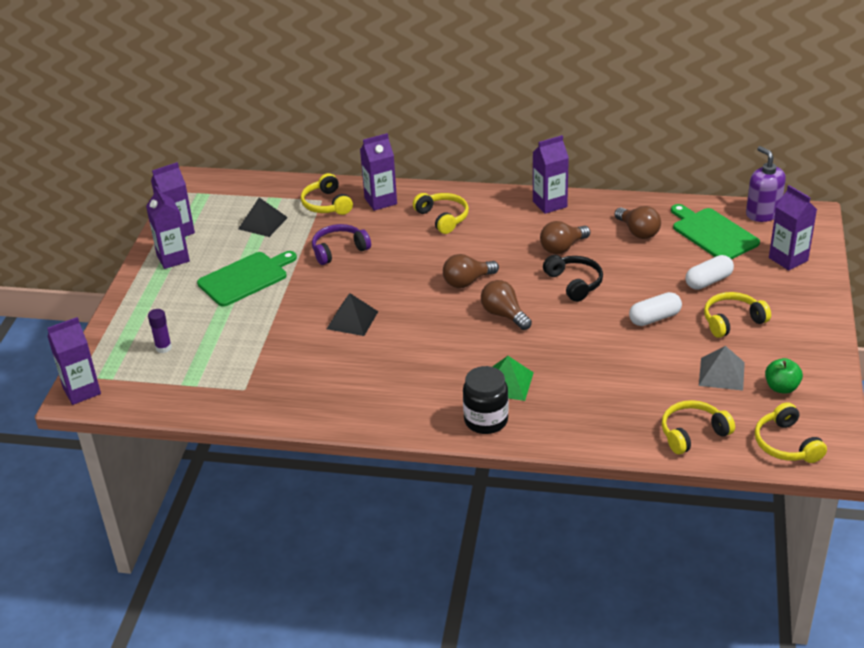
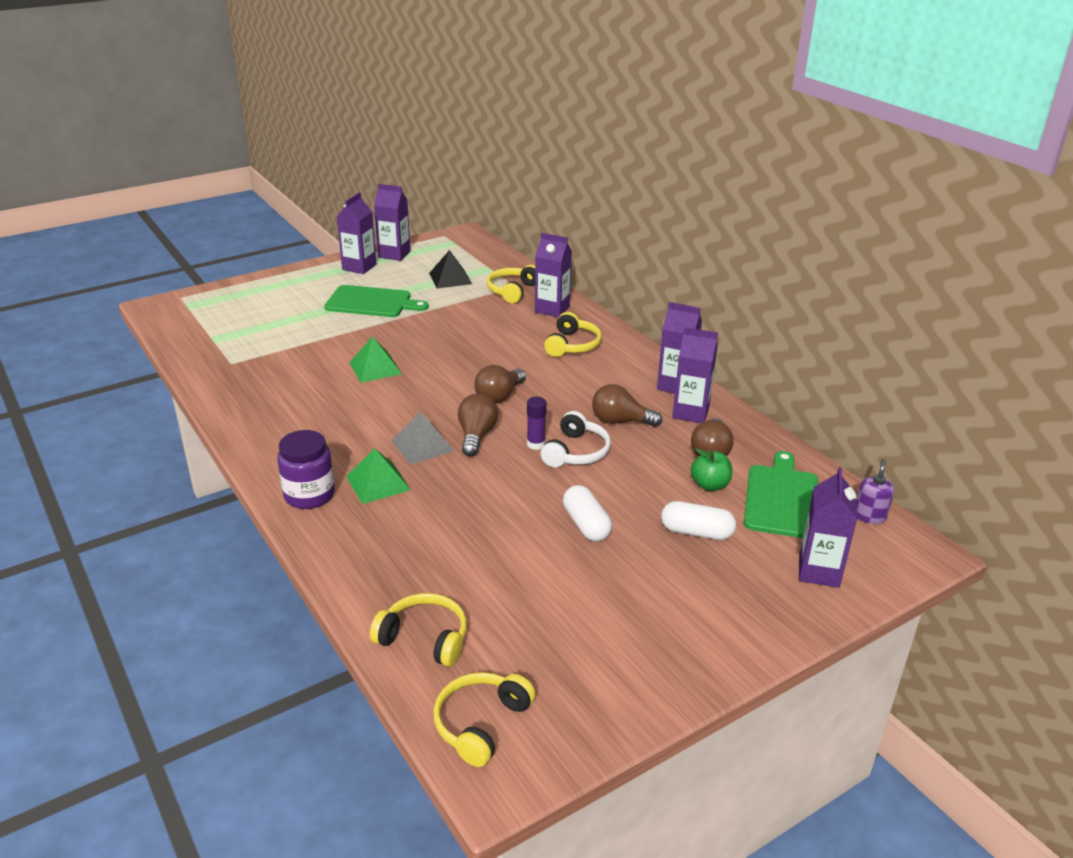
camera: 45 degrees right, 5 degrees down
purple carton [47,317,101,405] -> purple carton moved to [672,327,718,423]
purple glue stick [148,309,172,353] -> purple glue stick moved to [527,397,547,450]
purple headphones [312,224,371,265] -> none
black pyramid [327,293,378,336] -> green pyramid [349,337,402,383]
brown light bulb [443,254,499,288] -> brown light bulb turned 75 degrees counterclockwise [474,365,526,403]
black jar [463,366,508,434] -> purple jar [277,430,335,509]
black headphones [543,255,603,302] -> white headphones [541,411,611,468]
white capsule [629,292,682,326] -> white capsule turned 45 degrees clockwise [563,485,612,542]
grey pyramid [699,346,745,391] -> grey pyramid moved to [391,412,454,465]
yellow headphones [704,292,771,338] -> none
purple soap dispenser [746,146,786,222] -> purple soap dispenser [856,459,894,524], size x0.63
green apple [765,358,803,394] -> green apple moved to [691,448,732,491]

